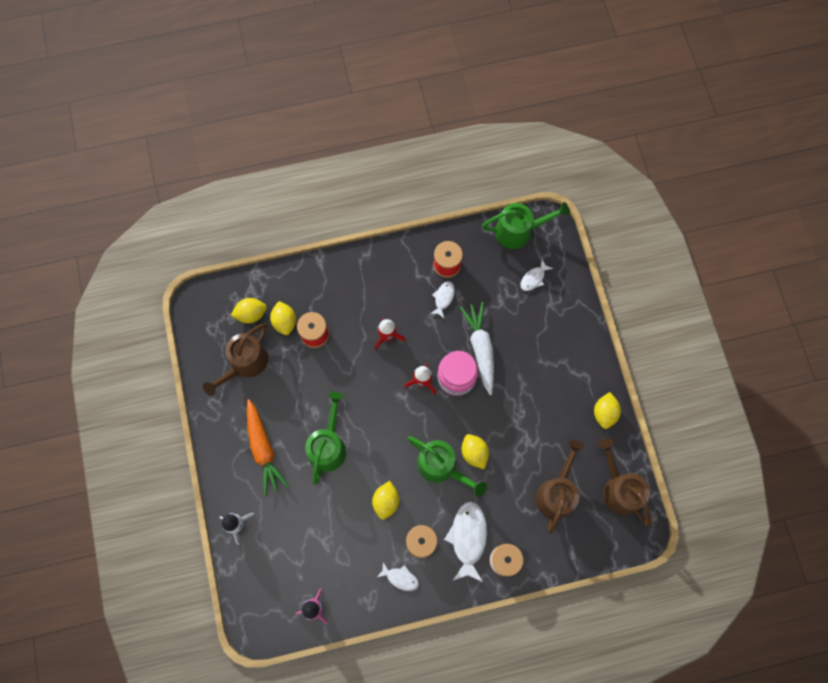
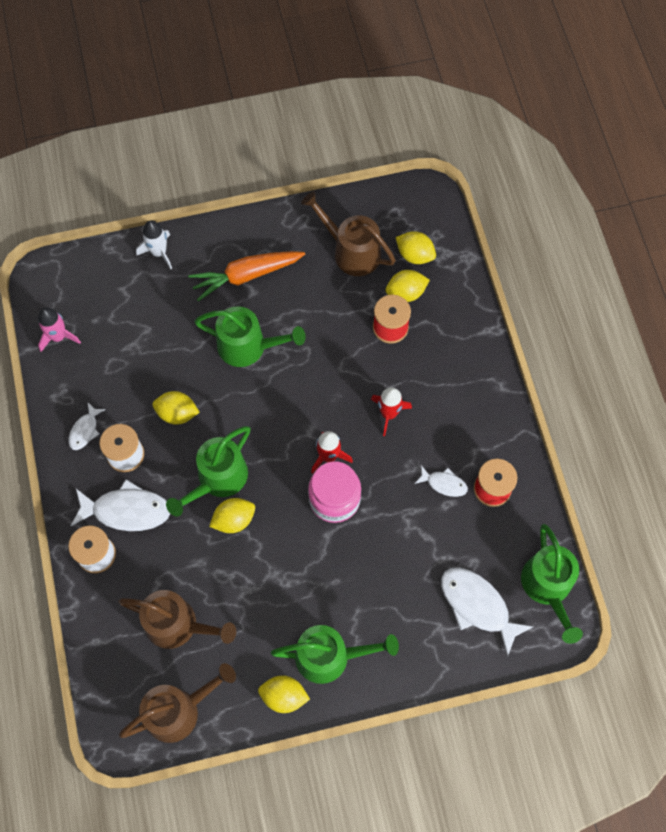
camera: 90 degrees right, 5 degrees down
yellow lemon [231,298,267,323] -> yellow lemon turned 45 degrees counterclockwise [396,231,436,264]
white carrot [460,302,494,395] -> none
white fish [520,260,553,291] -> white fish [441,567,533,657], size x1.87
none -> green watering can [271,625,399,684]

